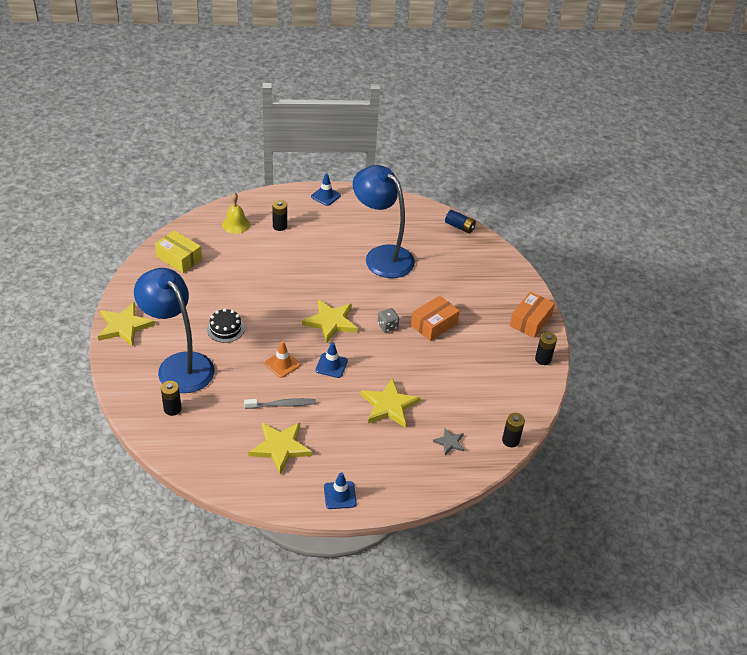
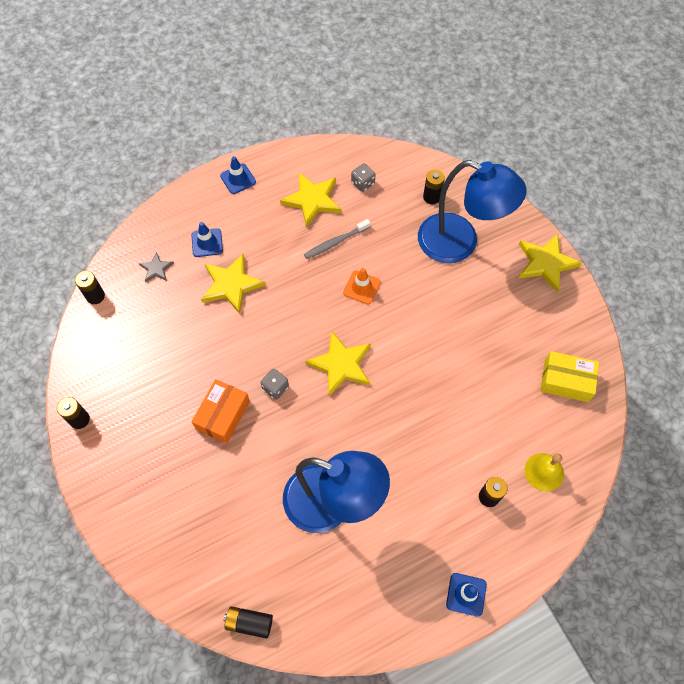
camera: 160 degrees right, 20 degrees up
black cake [207,308,245,343] -> none
blue traffic cone [316,342,348,378] -> blue traffic cone moved to [191,222,223,257]
blue battery [445,210,476,234] -> black battery [223,606,273,639]
orange box [510,292,555,338] -> none
none -> grey dice [351,163,375,192]

